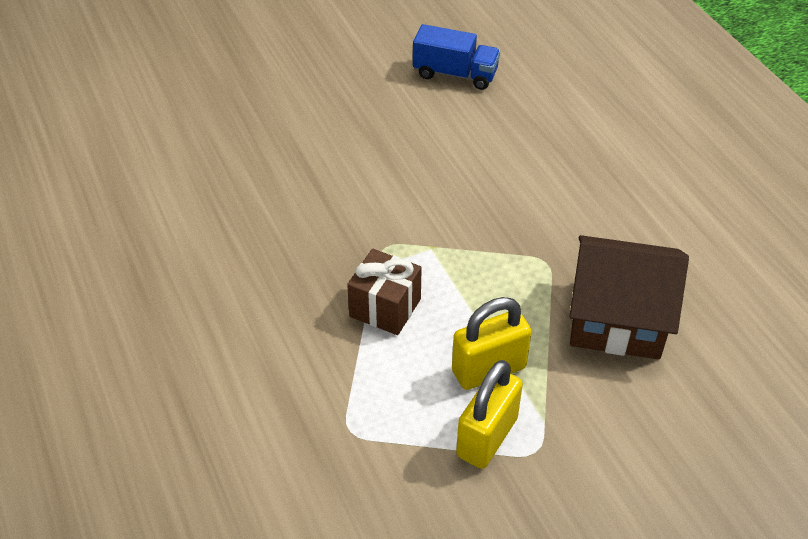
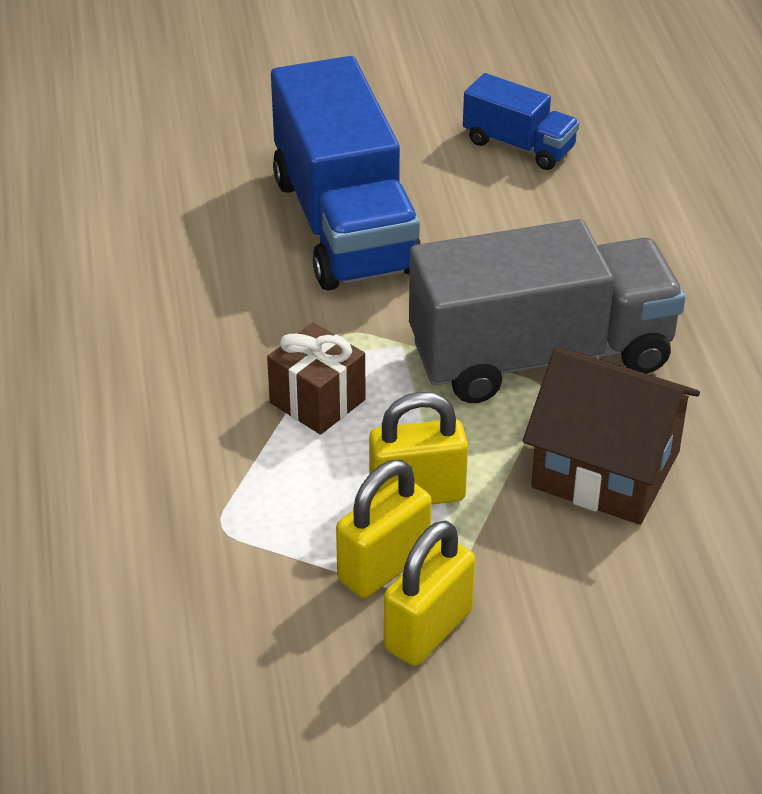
camera: 15 degrees right, 5 degrees down
none -> blue truck [271,56,421,291]
none -> yellow padlock [384,521,475,666]
none -> grey truck [409,219,685,403]

